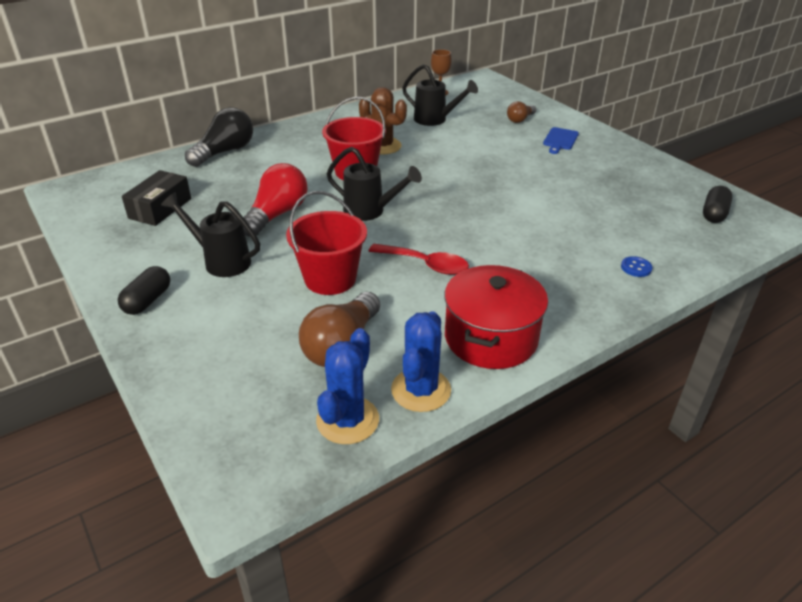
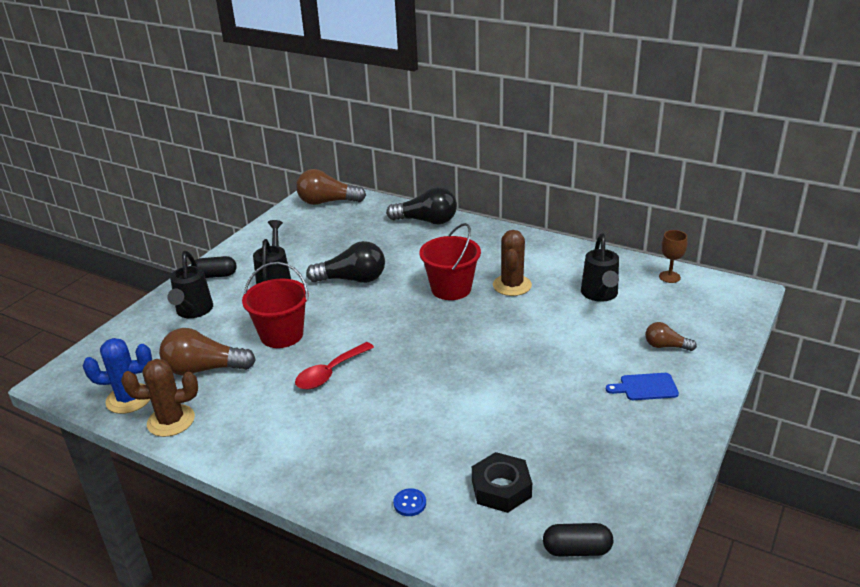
camera: 65 degrees right, 5 degrees down
black box [122,170,191,226] -> none
red light bulb [243,163,308,237] -> black light bulb [306,241,385,283]
black watering can [327,147,422,221] -> black watering can moved to [167,251,213,318]
red spoon [369,244,469,275] -> red spoon turned 45 degrees clockwise [295,342,374,389]
blue cactus [391,311,451,412] -> brown cactus [121,359,198,437]
red pot [444,265,548,369] -> none
none -> brown light bulb [296,169,366,205]
none -> black nut [472,452,532,513]

